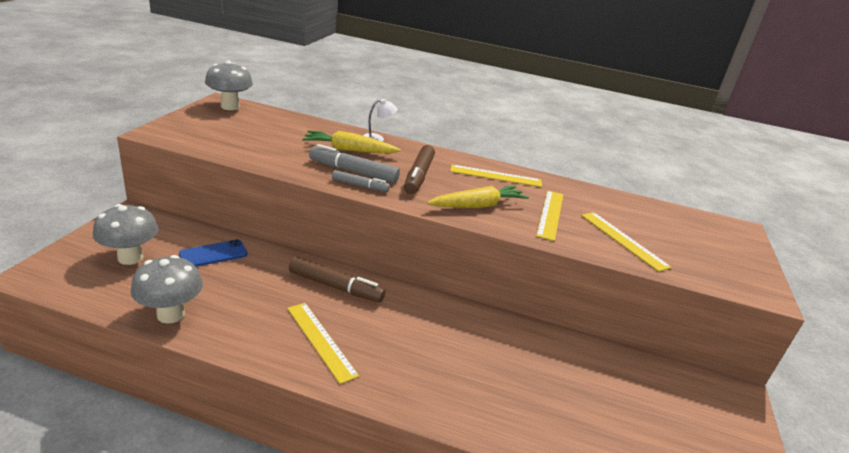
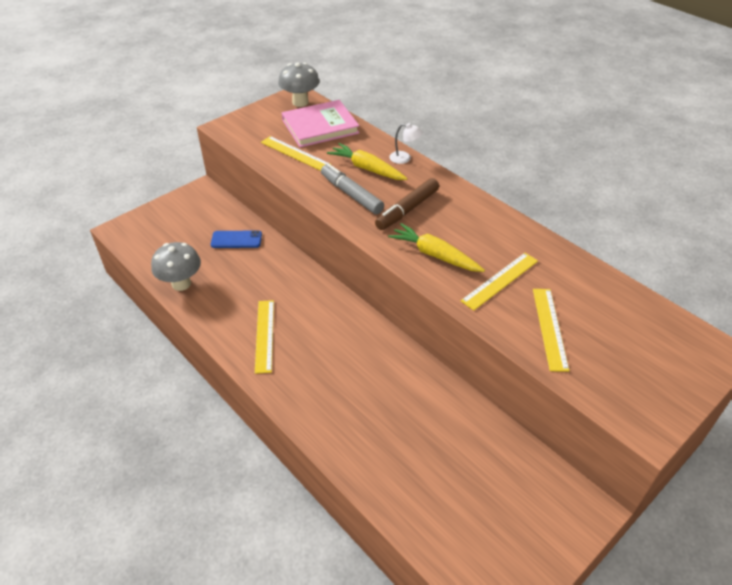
camera: 35 degrees right, 15 degrees up
grey mushroom [93,204,159,265] -> none
brown marker [289,257,385,302] -> none
grey marker [332,170,390,192] -> none
yellow carrot [427,186,529,208] -> yellow carrot turned 150 degrees counterclockwise [388,223,485,272]
yellow ruler [450,165,542,187] -> yellow ruler moved to [261,136,331,171]
none -> pink book [282,100,360,147]

